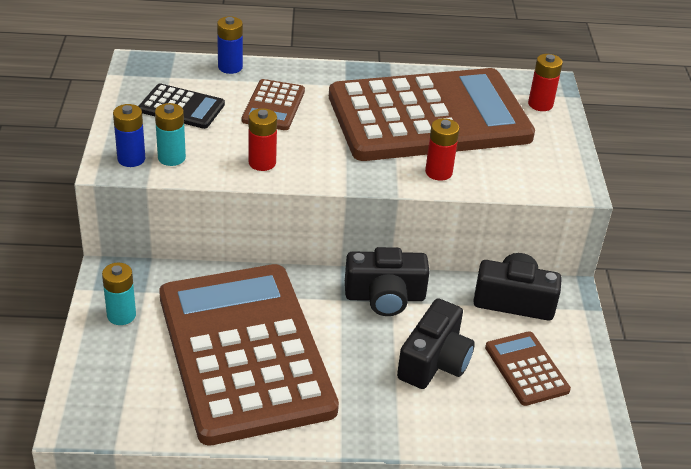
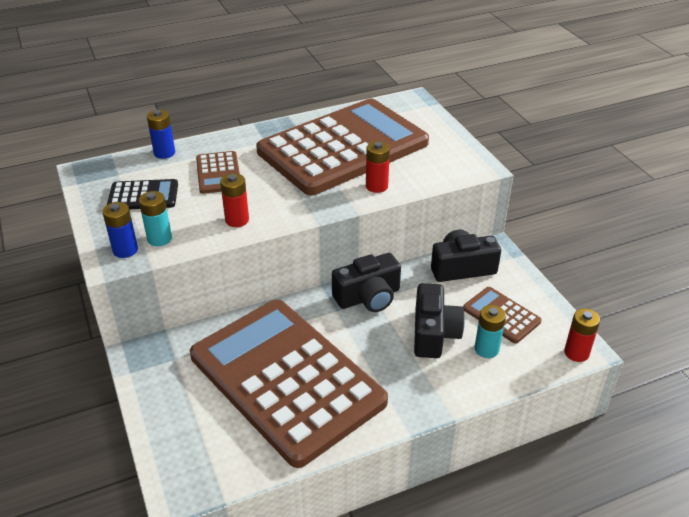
camera: 20 degrees left, 0 degrees up
turquoise battery [102,263,136,325] -> turquoise battery moved to [475,305,506,358]
red battery [528,54,563,111] -> red battery moved to [564,308,600,362]

